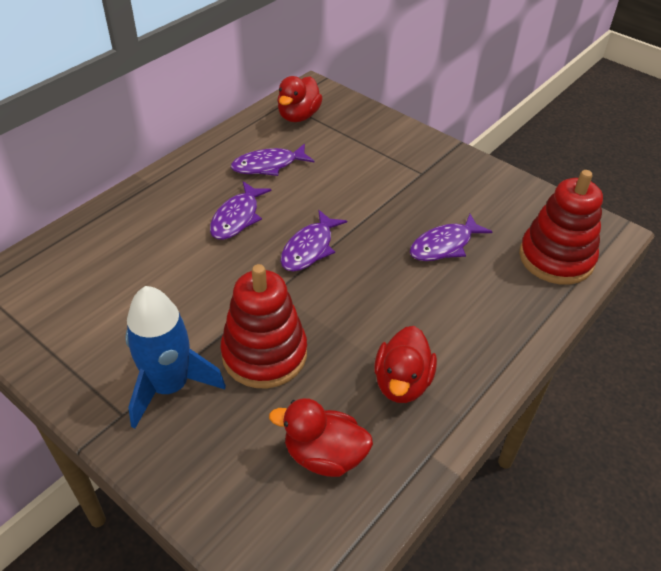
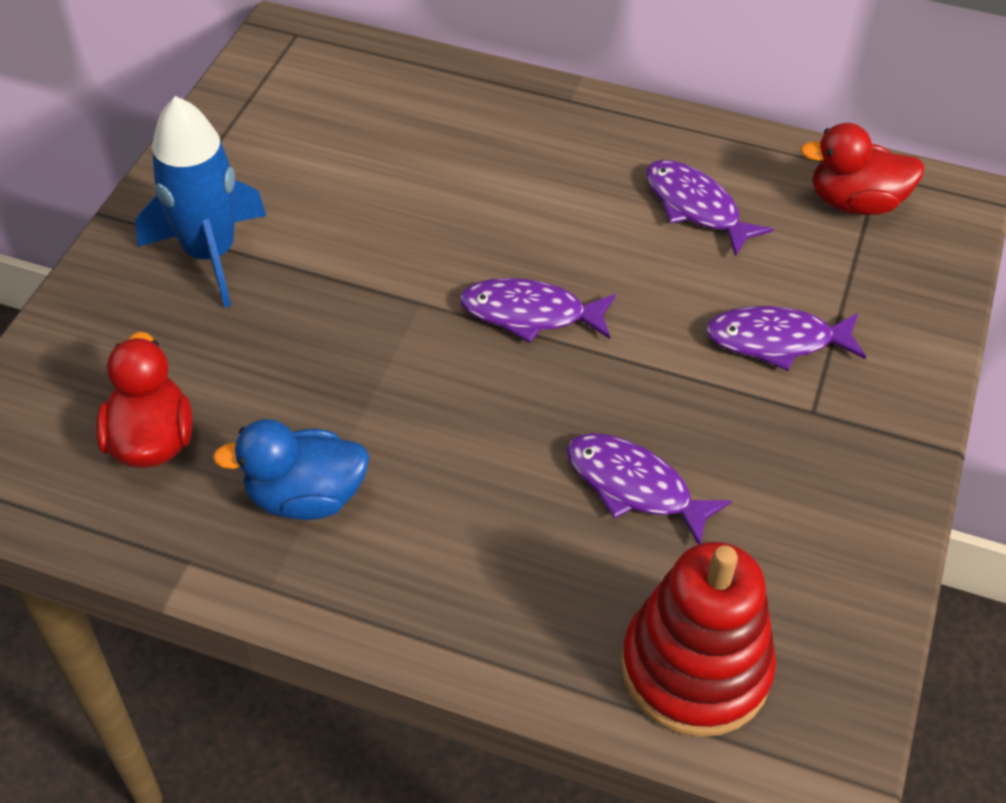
camera: 70 degrees right, 5 degrees up
purple fish [210,181,271,240] -> purple fish moved to [706,306,866,371]
red stacking toy [220,264,307,388] -> none
red duck [374,326,437,403] -> blue duck [212,419,369,520]

